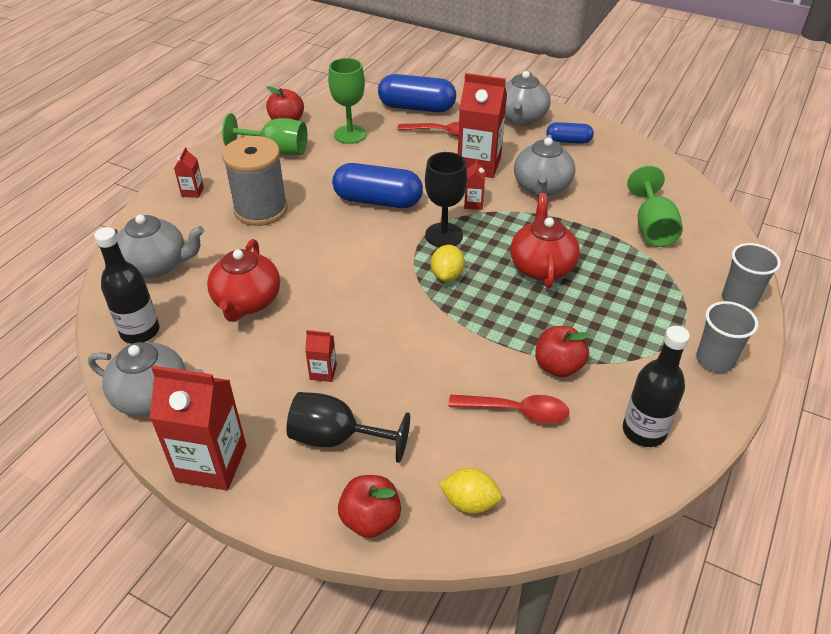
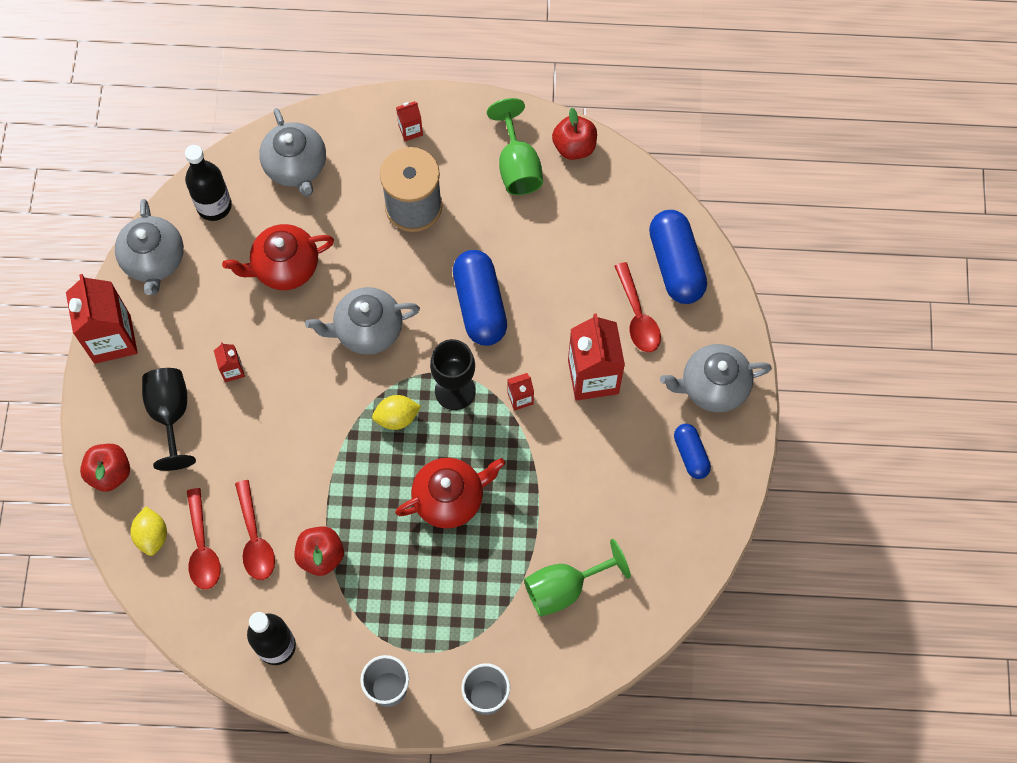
camera: 65 degrees right, 25 degrees up
green goblet [328,58,367,144] -> none
grey teapot [514,135,575,197] -> grey teapot moved to [305,287,420,355]
none -> red spoon [187,488,221,590]

